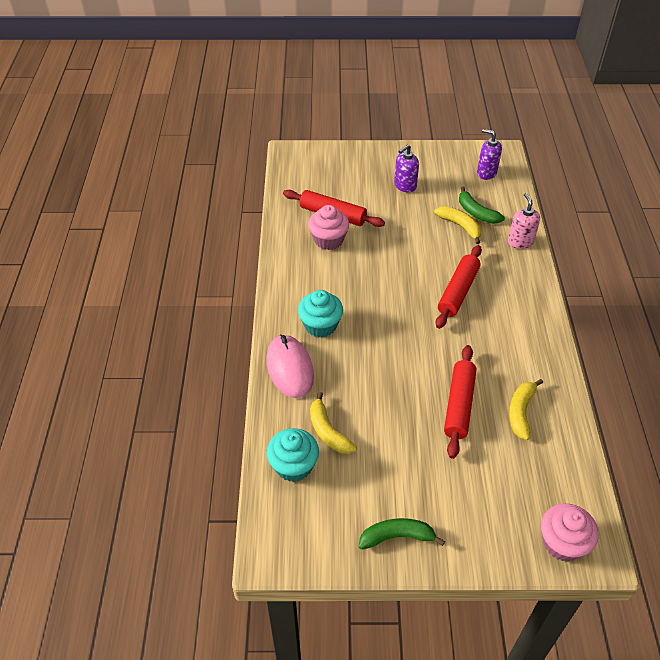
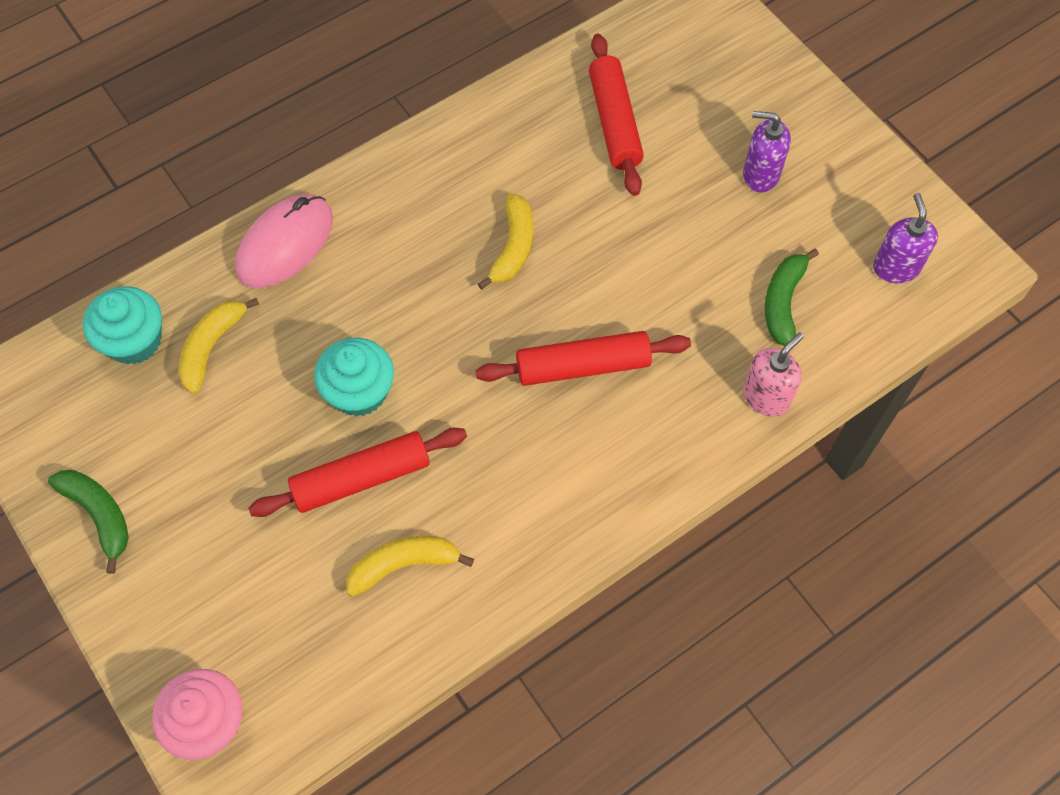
camera: 55 degrees right, 15 degrees up
turquoise cupcake [298,290,343,338] -> turquoise cupcake moved to [314,338,394,417]
pink cupcake [308,205,349,250] -> none
yellow banana [434,206,481,244] -> yellow banana moved to [478,193,533,290]

